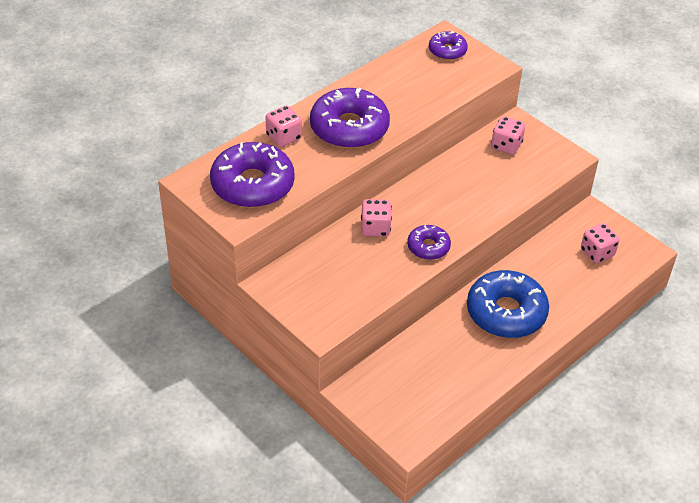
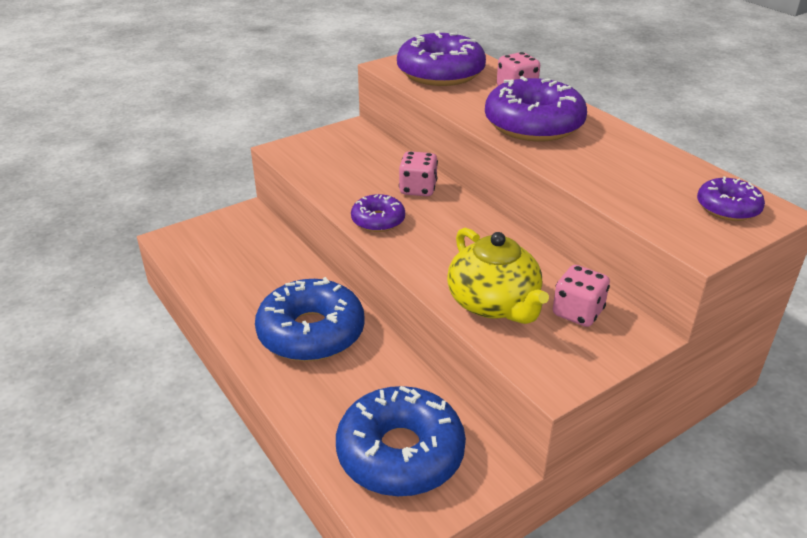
camera: 100 degrees right, 10 degrees down
pink dice [581,223,619,263] -> blue donut [336,386,466,496]
none -> yellow teapot [447,228,549,324]

